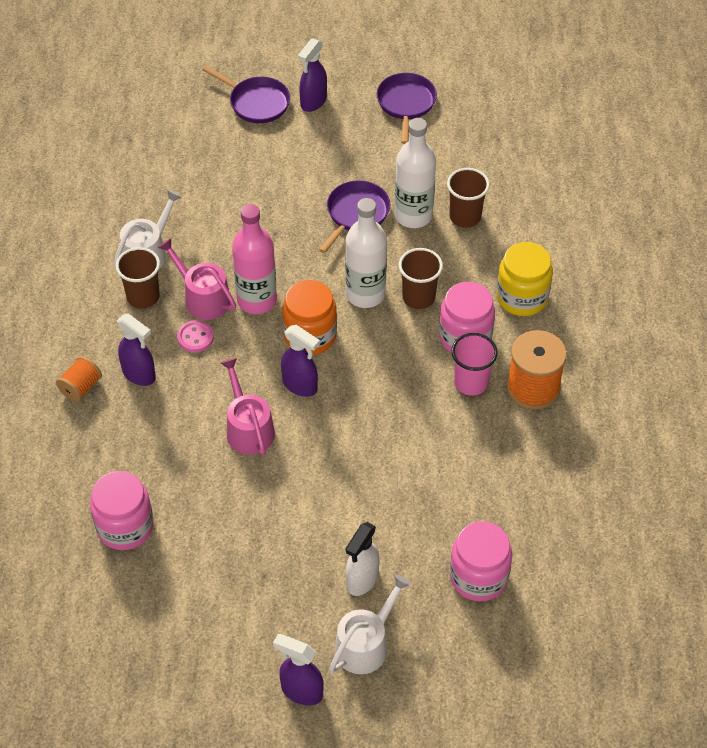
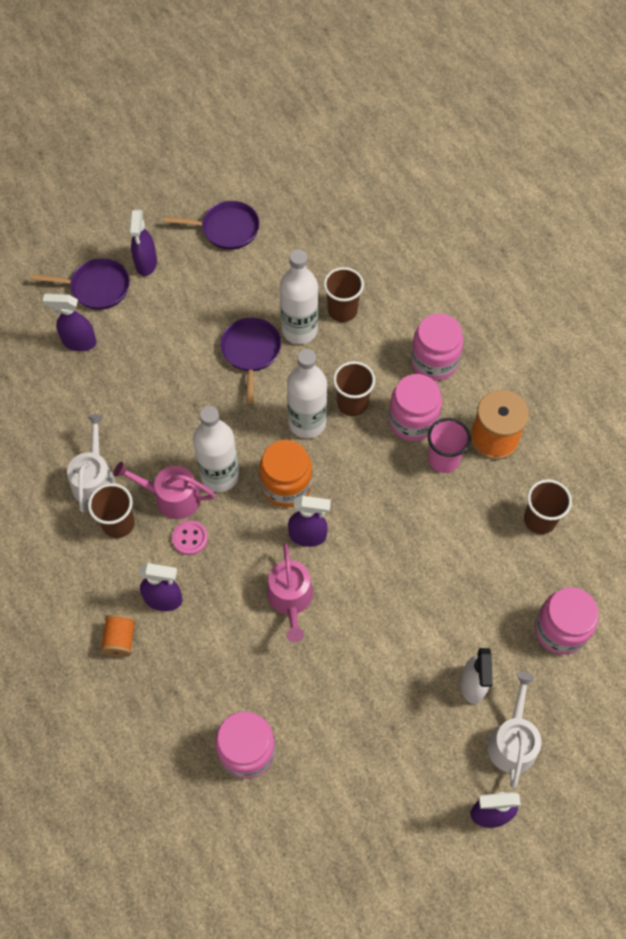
camera: 30 degrees left, 10 degrees up
pink watering can [221,358,275,455] -> pink watering can turned 135 degrees counterclockwise [267,543,313,642]
pink bottle [232,204,277,314] -> white bottle [193,406,239,492]
purple pan [377,73,437,144] -> purple pan turned 120 degrees clockwise [164,201,260,250]
yellow jar [496,242,553,316] -> pink jar [411,314,463,381]
none -> purple spray bottle [43,294,97,351]
none -> brown cup [524,479,572,534]

